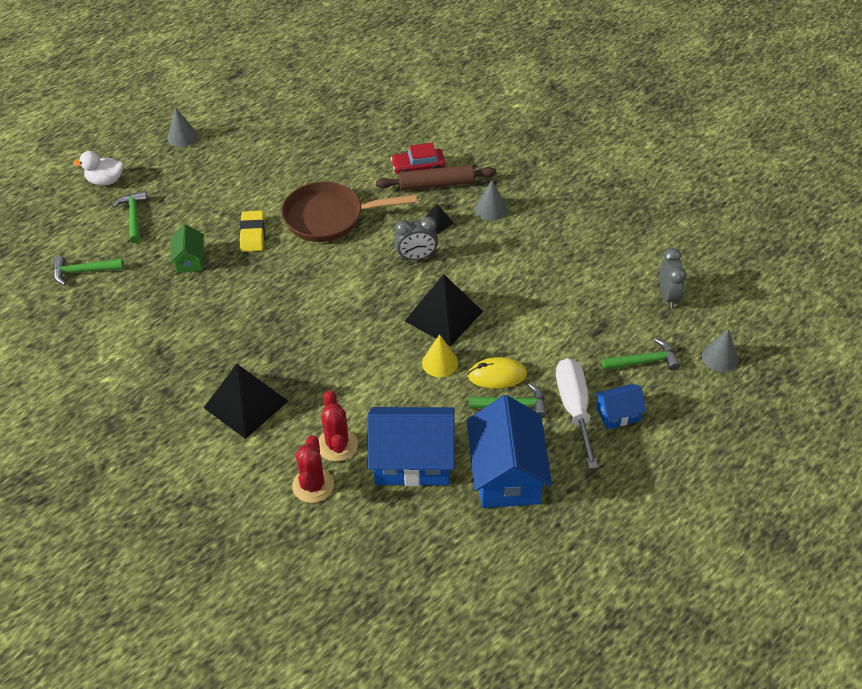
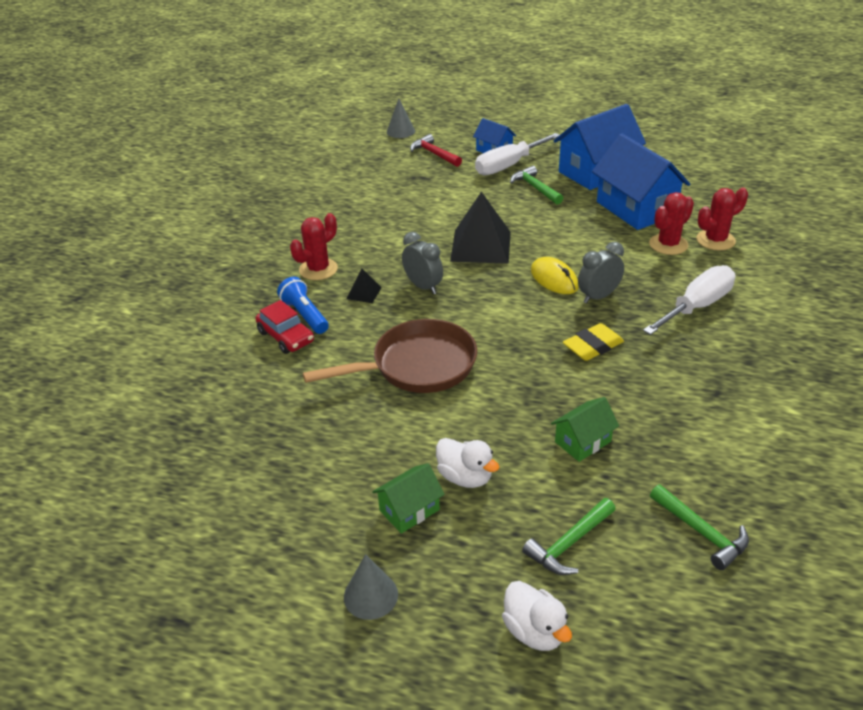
camera: 120 degrees left, 10 degrees down
black pyramid [204,364,288,439] -> white screwdriver [643,265,736,335]
yellow eraser [240,210,265,252] -> yellow eraser moved to [563,323,624,361]
brown pan [281,181,417,242] -> brown pan turned 75 degrees counterclockwise [303,319,477,393]
brown rolling pin [376,165,496,191] -> blue flashlight [277,277,329,334]
yellow cone [422,334,458,377] -> none
yellow mouse [467,357,527,388] -> yellow mouse moved to [531,257,579,294]
grey cone [475,180,507,221] -> red cactus [290,213,338,280]
green hammer [602,338,680,370] -> red hammer [410,134,462,167]
grey clock [660,248,686,308] -> grey clock moved to [578,242,624,303]
none -> green house [372,463,445,534]
none -> white duck [436,438,499,488]

